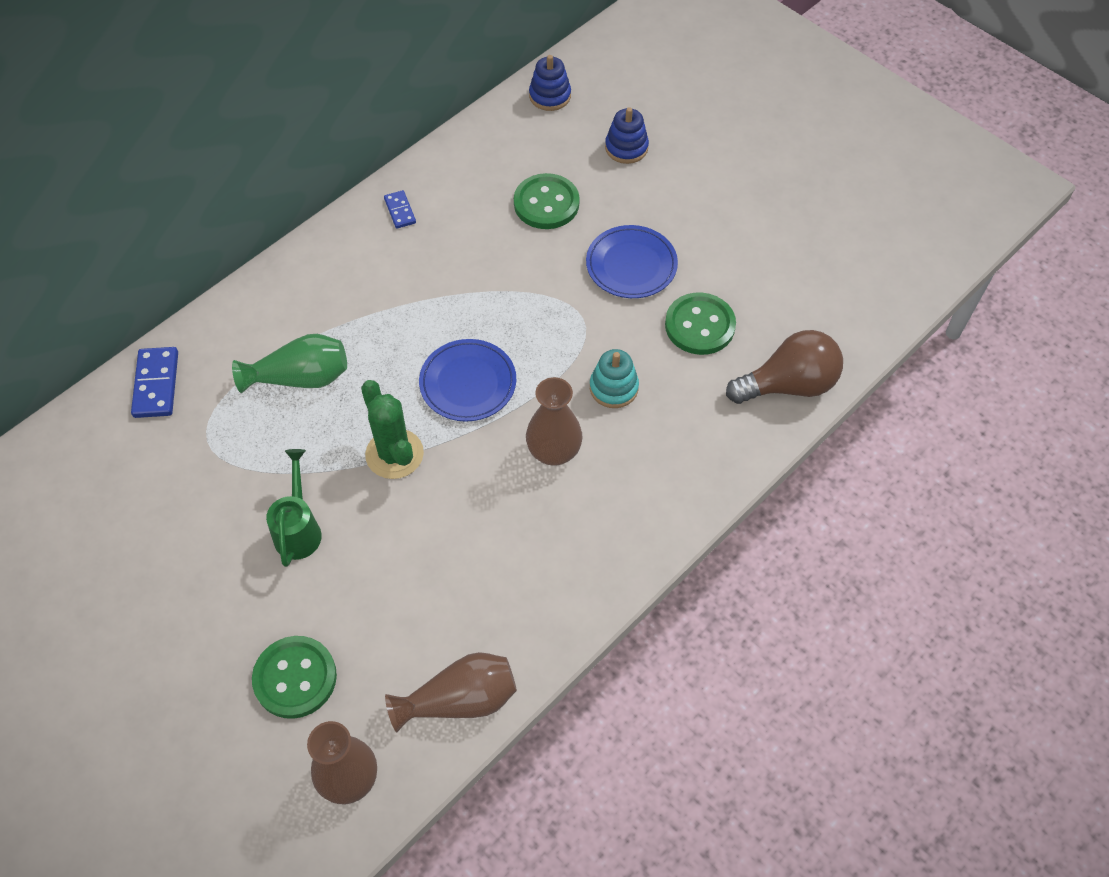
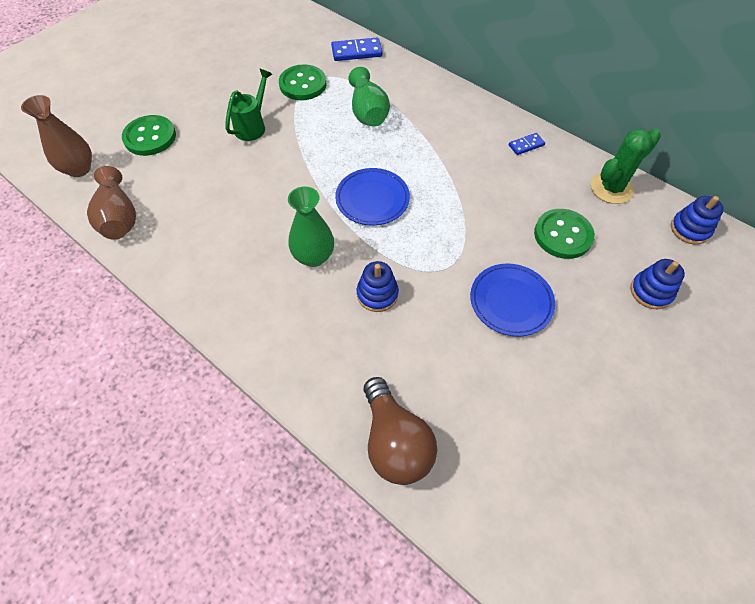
camera: 85 degrees right, 0 degrees up
green watering can [266,449,322,567] -> green watering can turned 60 degrees counterclockwise [225,69,272,141]
green cactus [361,380,424,479] -> green cactus moved to [591,128,661,204]
brown vase [526,377,582,466] -> green vase [288,186,334,267]
turquoise stacking toy [590,349,639,408] -> blue stacking toy [357,261,399,312]
green button [665,292,736,355] -> green button moved to [279,64,327,100]

